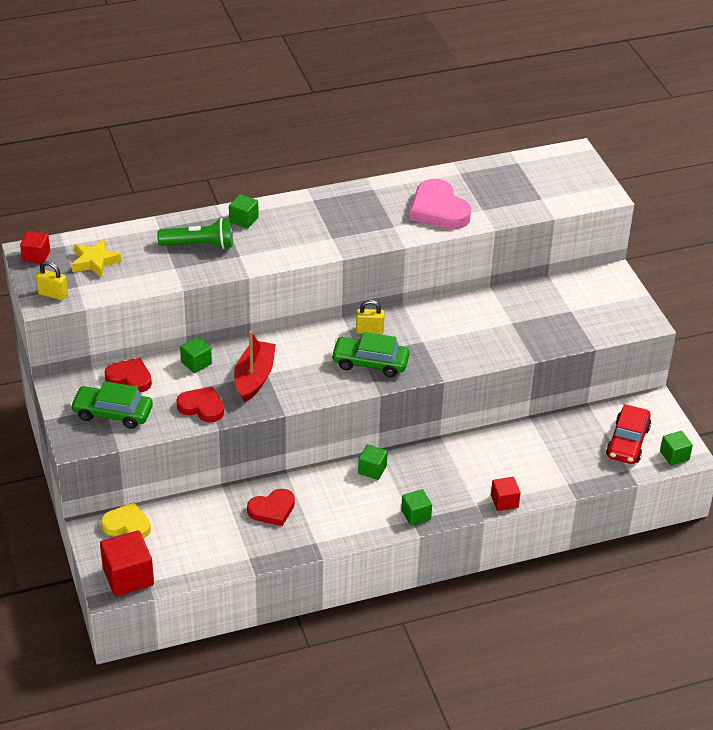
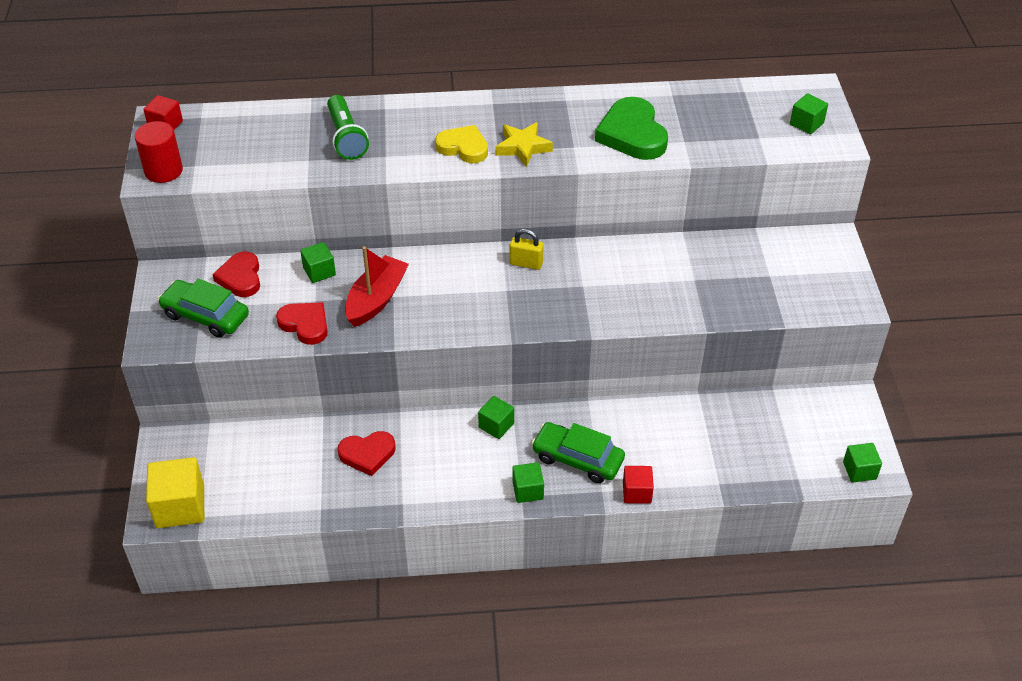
camera: 15 degrees right, 5 degrees up
yellow padlock [36,261,68,300] -> red cylinder [135,121,183,183]
yellow star [72,239,122,278] -> yellow star moved to [496,122,553,167]
red cube [100,530,154,596] -> yellow cube [146,457,204,528]
yellow heart [101,502,151,539] -> yellow heart moved to [435,125,488,163]
red heart [104,358,152,393] -> red heart turned 135 degrees counterclockwise [212,252,260,297]
green flashlight [157,218,233,249] -> green flashlight turned 60 degrees clockwise [327,95,369,160]
green cube [229,194,259,228] -> green cube moved to [790,93,828,134]
green car [331,332,409,377] -> green car moved to [531,422,625,483]
pink heart [410,179,471,229] -> green heart [595,97,668,160]
red car [606,404,651,464] -> none

